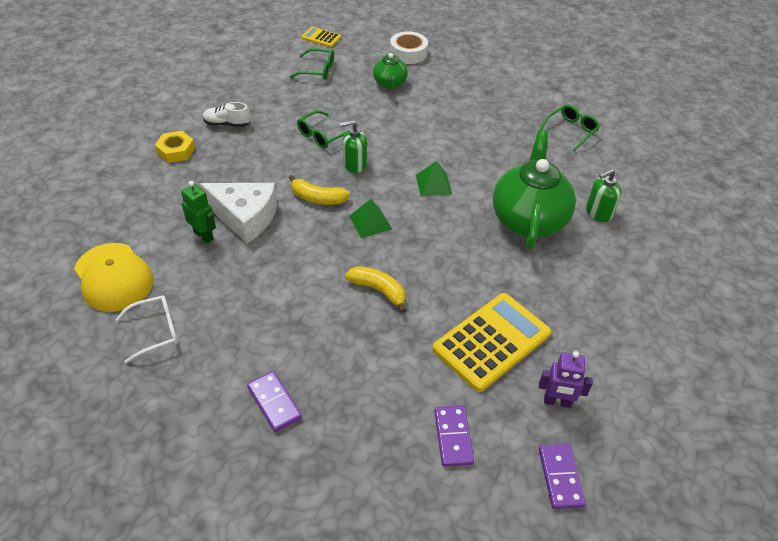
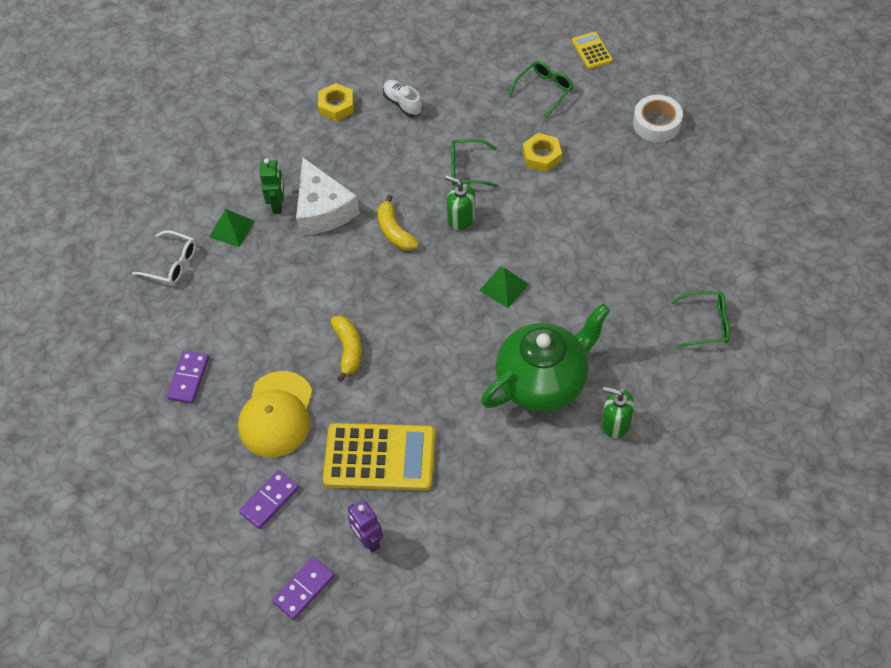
camera: 50 degrees right, 10 degrees up
yellow cap [74,243,154,312] -> yellow cap moved to [238,371,313,458]
green glasses [289,48,334,80] -> green glasses turned 105 degrees counterclockwise [508,61,573,119]
green pyramid [349,199,392,238] -> green pyramid moved to [209,209,254,247]
green teapot [373,52,408,89] -> none
none -> yellow nut [523,133,562,172]

